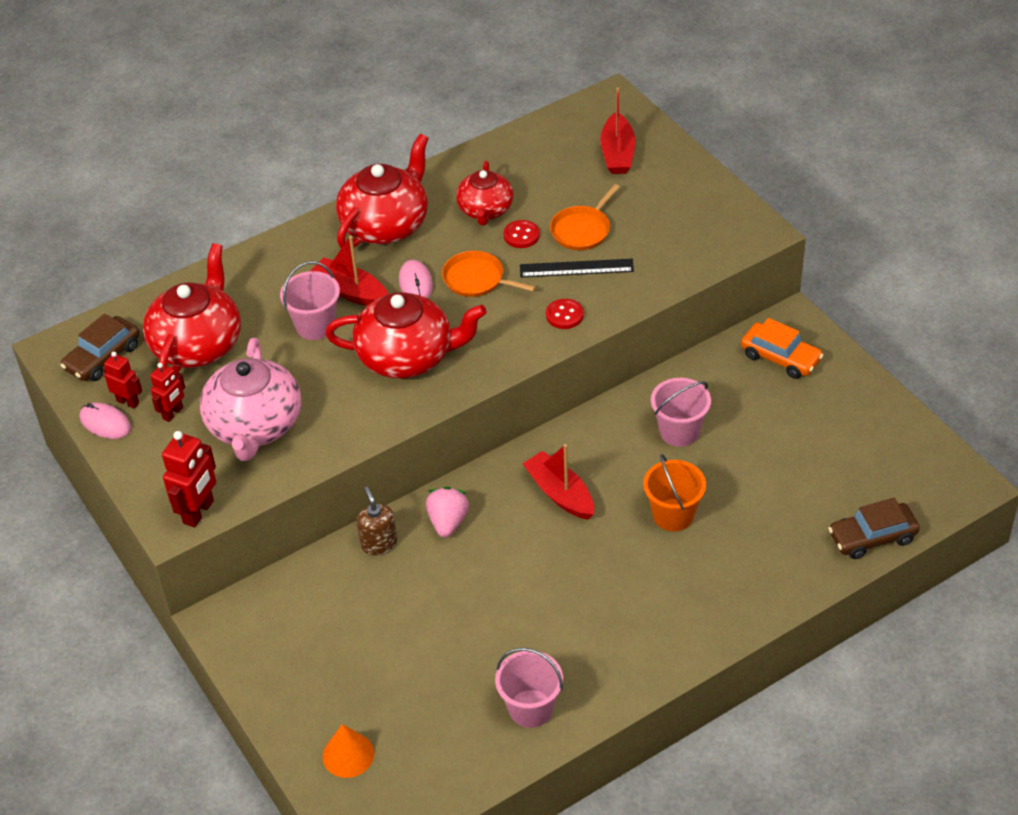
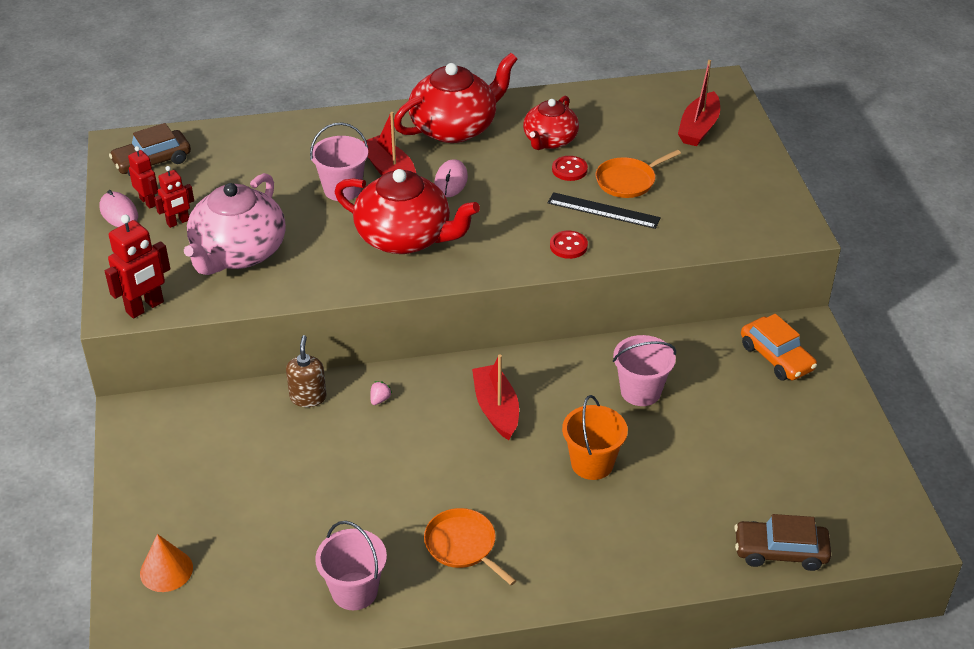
camera: 20 degrees right, 5 degrees down
red teapot [143,243,241,374] -> none
pink strawberry [426,487,469,538] -> pink strawberry [370,381,392,405], size x0.49
orange pan [442,251,536,297] -> orange pan moved to [424,508,516,585]

